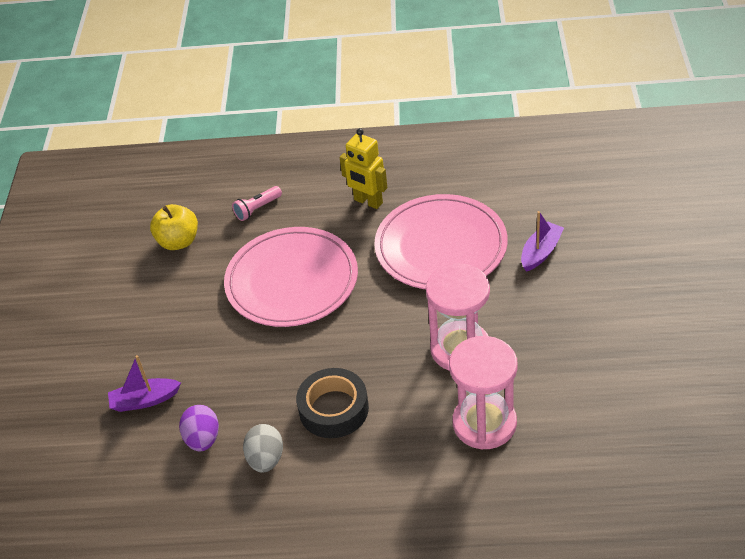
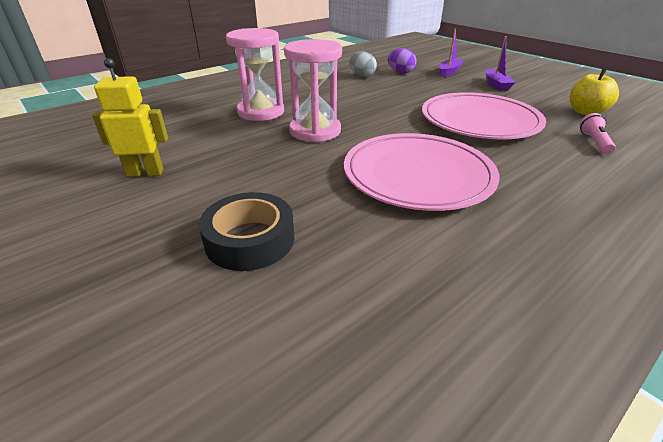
camera: 135 degrees right, 10 degrees down
black tape [296,368,369,438] -> black tape moved to [199,192,294,271]
yellow robot [339,128,387,209] -> yellow robot moved to [92,58,168,177]
purple boat [521,211,564,272] -> purple boat moved to [485,36,515,91]

